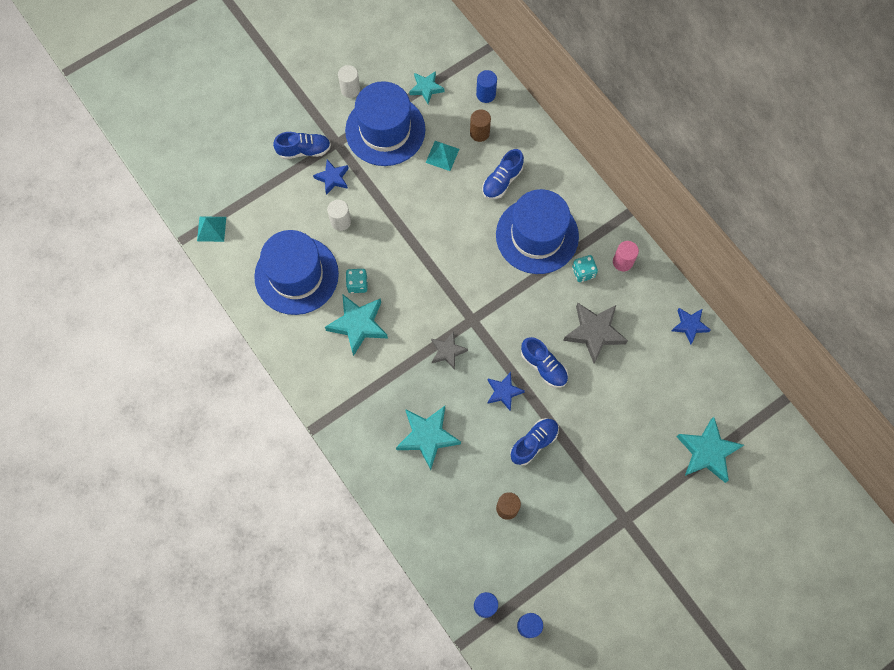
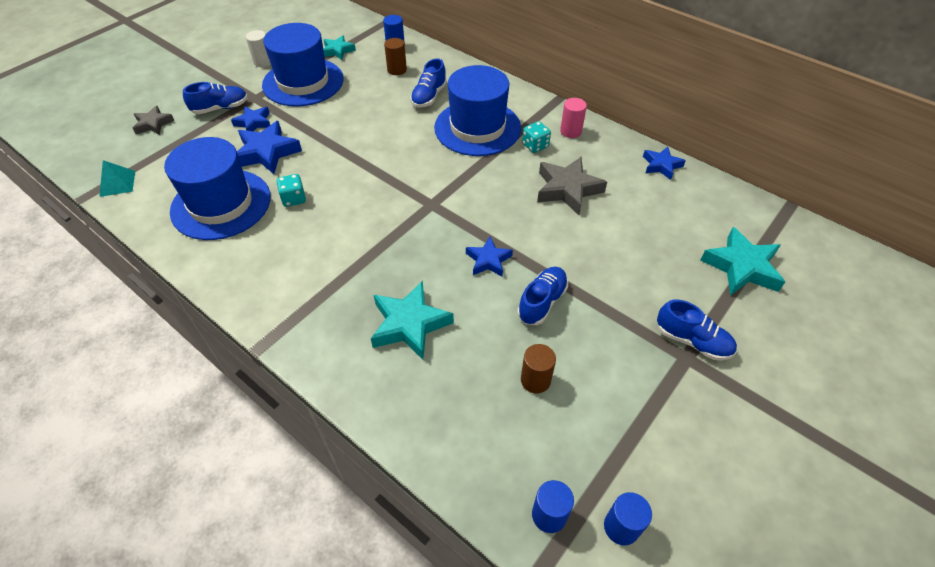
camera: 15 degrees left, 20 degrees down
turquoise star [325,294,388,356] -> none
white cylinder [327,200,351,231] -> blue star [237,121,302,174]
turquoise pyramid [426,141,459,171] -> none
grey star [431,331,468,370] -> grey star moved to [133,106,174,135]
blue shoe [521,337,568,388] -> blue shoe moved to [657,299,737,361]

